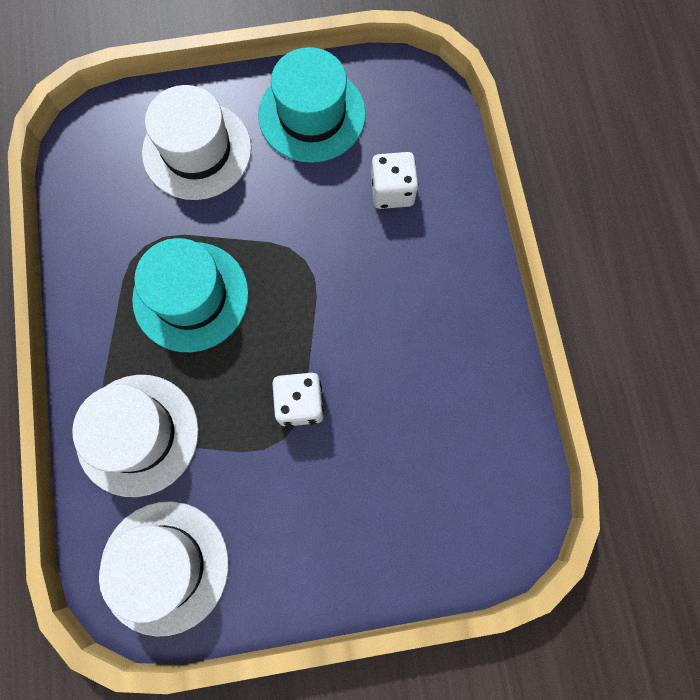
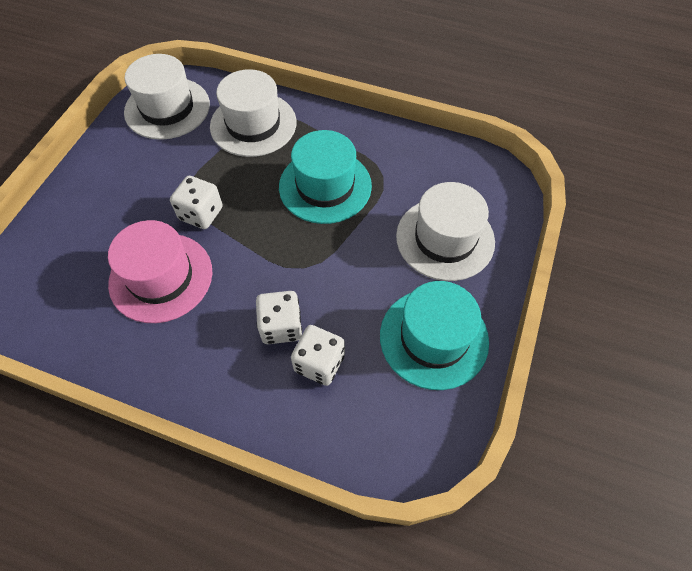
camera: 120 degrees right, 15 degrees down
none -> pink hat [108,220,212,323]
none -> white dice [256,291,302,344]

